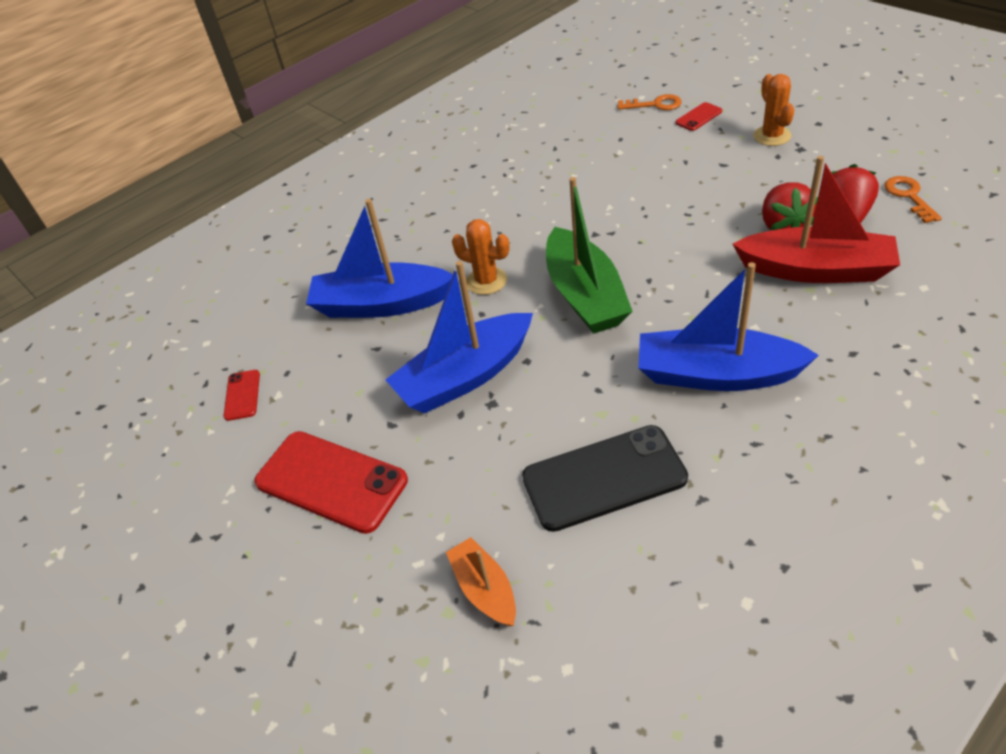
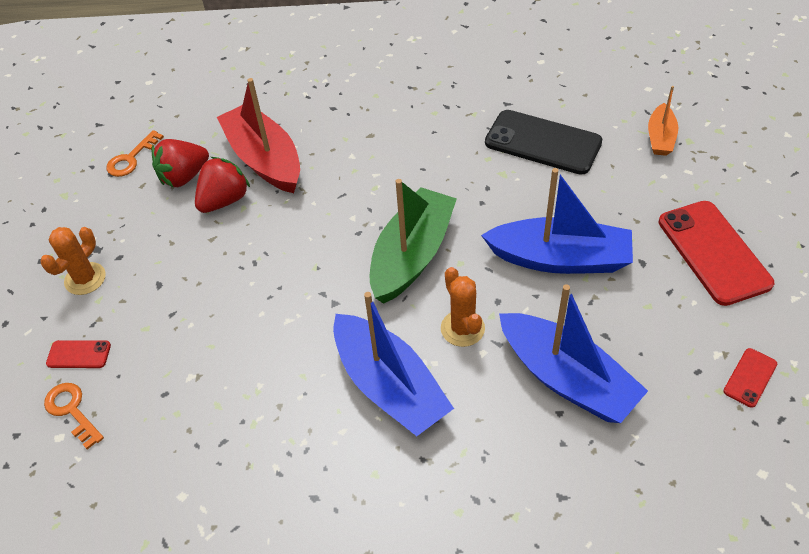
camera: 140 degrees left, 5 degrees up
blue boat [638,262,819,391] -> blue boat moved to [333,292,454,436]

